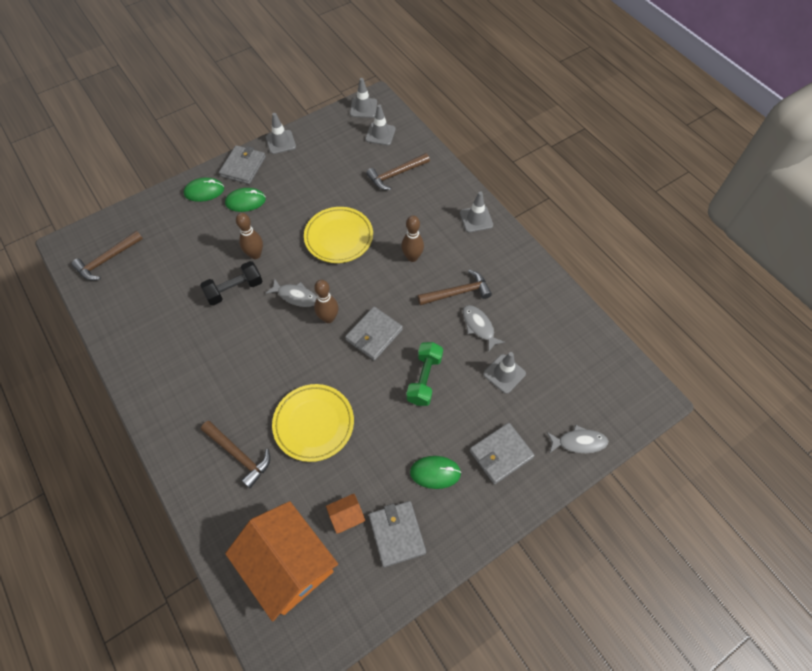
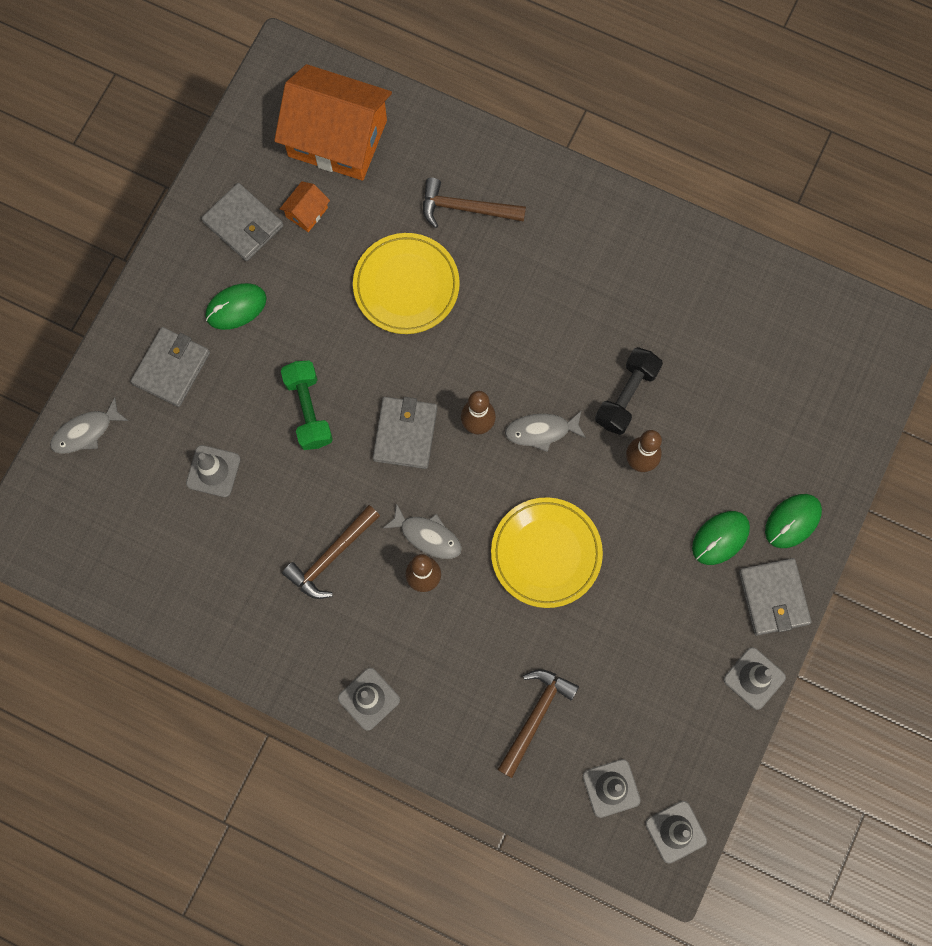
camera: 150 degrees right, 15 degrees up
brown hammer [71,231,143,280] -> none
grey fish [463,305,505,351] -> grey fish moved to [382,503,462,559]

